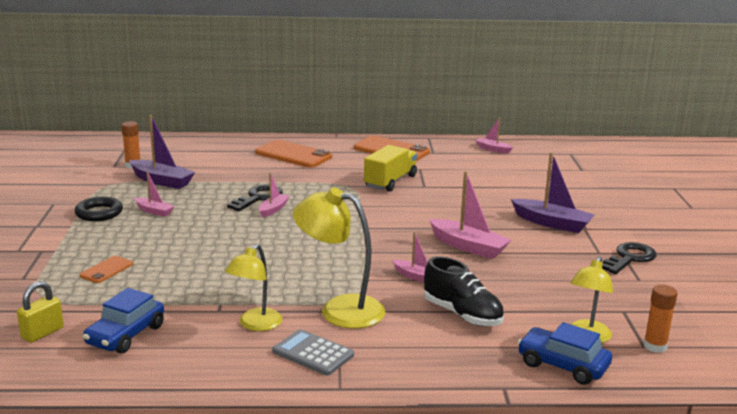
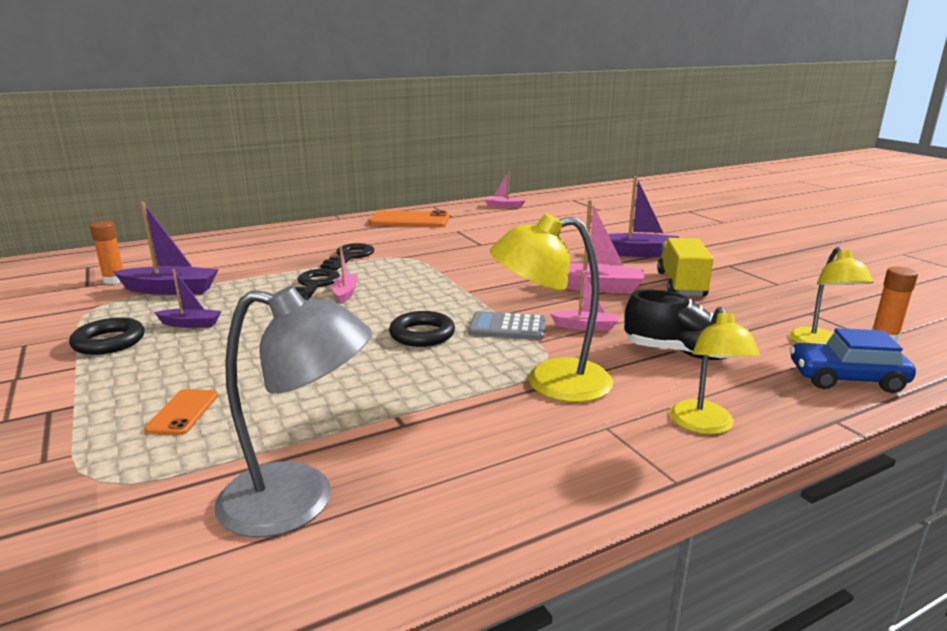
camera: 25 degrees left, 0 degrees up
yellow padlock [17,281,64,343] -> none
blue car [83,288,164,354] -> grey lamp [214,286,372,538]
pink boat [134,171,175,217] -> purple boat [154,270,222,328]
yellow lamp [225,244,282,331] -> yellow lamp moved to [670,307,760,434]
orange phone [255,140,332,168] -> none
grey calculator [272,329,354,376] -> grey calculator moved to [468,311,546,340]
yellow truck [364,145,417,192] -> yellow truck moved to [657,238,713,297]
black key [602,242,656,274] -> black key moved to [320,243,374,270]
none -> black ring [389,311,455,347]

